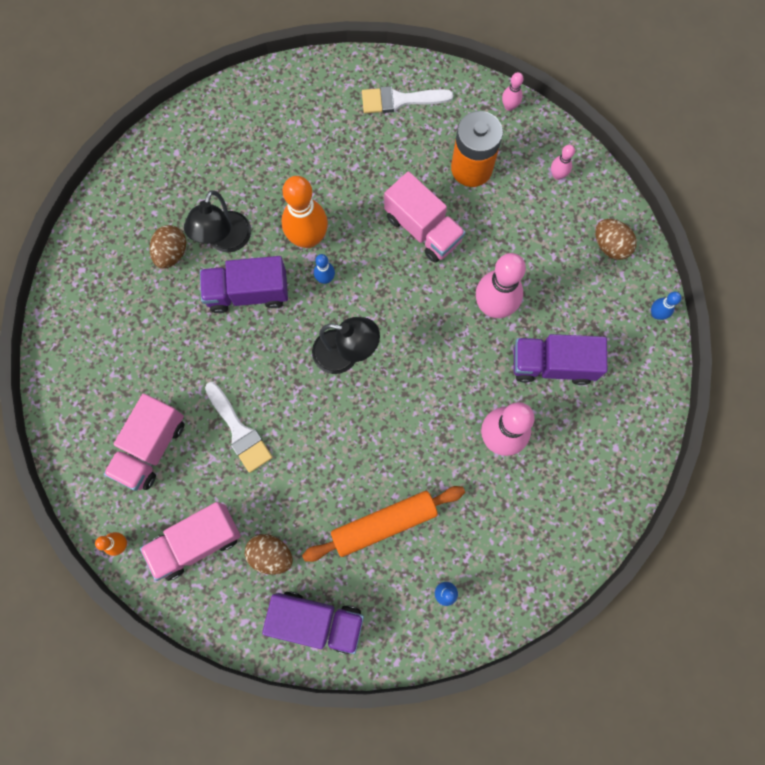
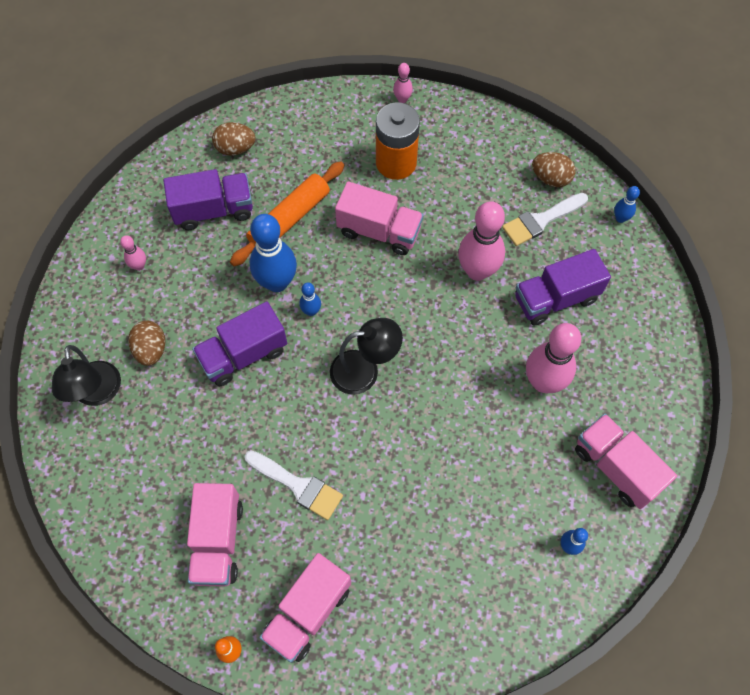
camera: 25 degrees left, 10 degrees down
black lamp [184,190,251,252] -> black lamp moved to [52,345,121,406]
brown egg [245,534,293,575] -> brown egg moved to [212,122,255,156]
purple truck [262,591,364,654] -> purple truck moved to [163,169,253,230]
orange bowling pin [281,176,328,248] -> blue bowling pin [250,214,297,292]
orange rolling pin [302,486,465,562] -> orange rolling pin moved to [230,161,344,266]
white brush [362,86,454,113] -> white brush moved to [502,193,588,246]
pink bowling pin [551,145,575,180] -> pink bowling pin moved to [120,235,146,271]
none -> pink truck [575,414,677,509]

